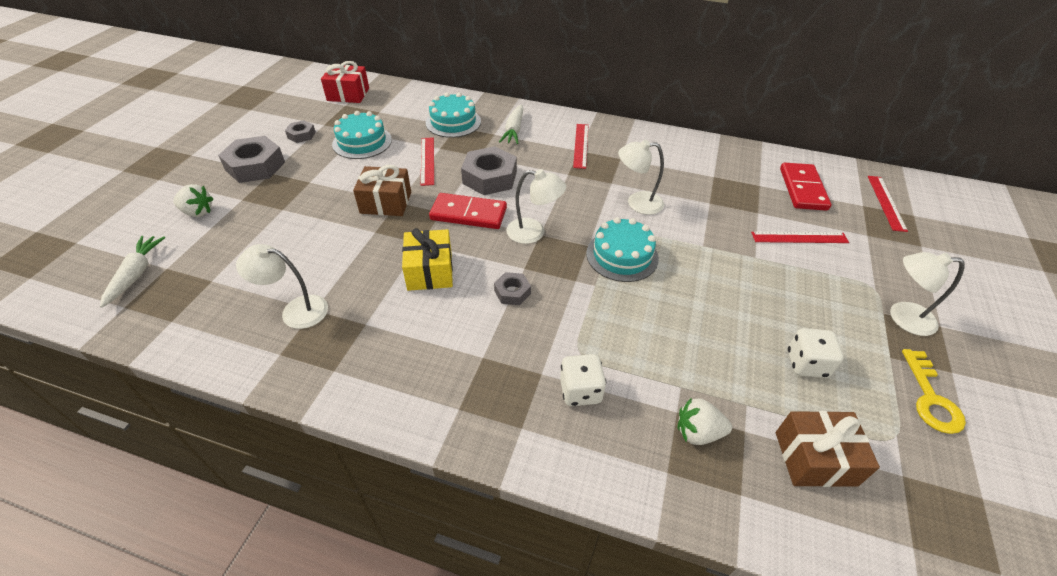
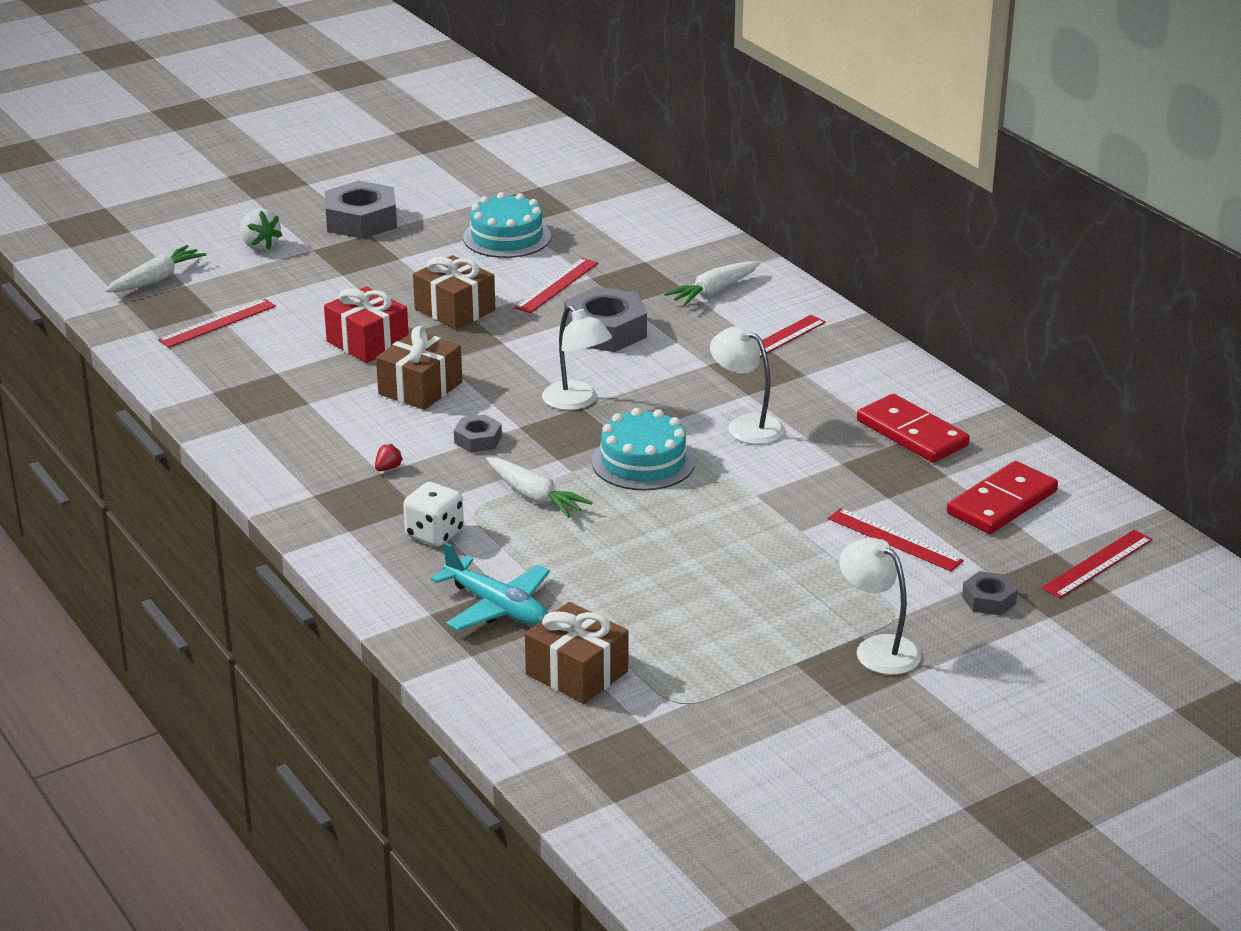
camera: 40 degrees right, 15 degrees down
white lamp [236,244,328,329] -> none
grey nut [285,120,316,143] -> grey nut moved to [962,571,1018,615]
red gift [321,61,369,103] -> red gift moved to [324,286,409,363]
yellow gift [402,228,453,291] -> brown gift [376,326,462,410]
turquoise cake [426,92,481,138] -> none
red domino [429,193,507,229] -> red domino moved to [857,394,970,463]
white strawberry [678,397,732,445] -> turquoise plane [430,542,550,631]
white dice [788,328,843,378] -> none
yellow key [902,349,966,434] -> none
none -> red ruler [158,299,276,348]
none -> red strawberry [375,444,403,471]
none -> white carrot [486,457,593,518]

